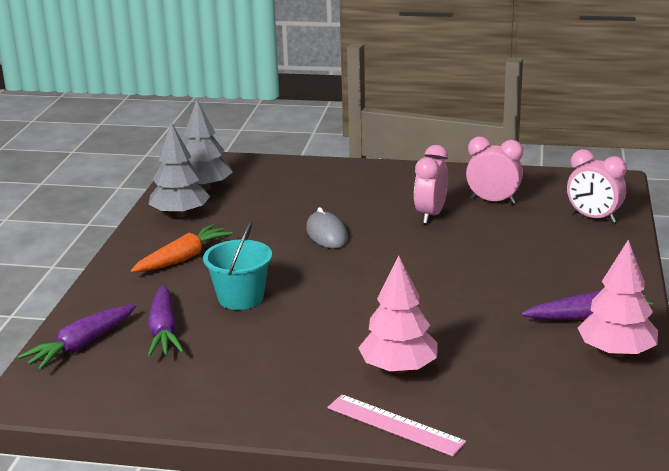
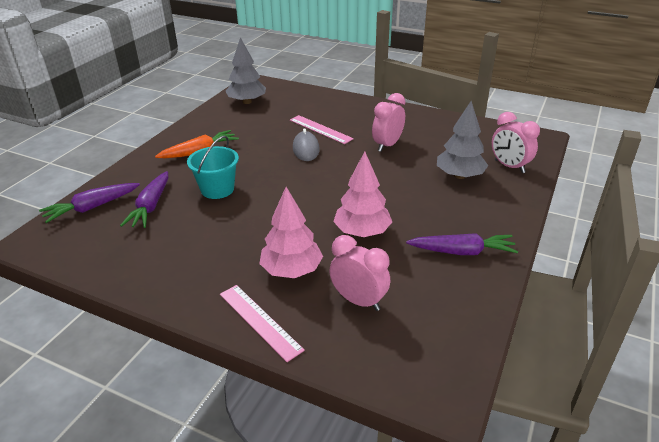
camera: 15 degrees right, 10 degrees up
grey tree [149,122,210,218] -> grey tree moved to [437,101,488,179]
pink clock [466,137,523,204] -> pink clock moved to [329,235,390,311]
pink tree [578,240,658,357] -> pink tree moved to [333,152,392,237]
none -> pink ruler [290,115,354,144]

